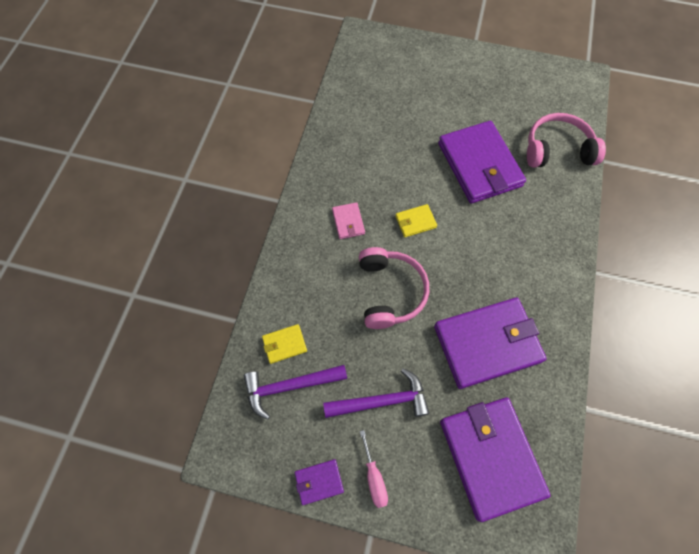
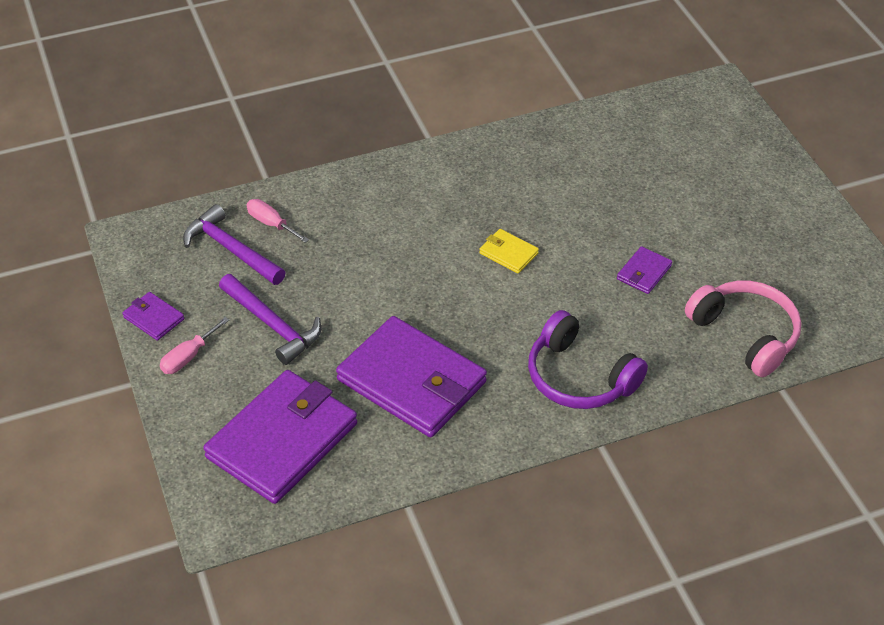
camera: 55 degrees right, 20 degrees down
yellow wallet [262,324,307,364] -> pink screwdriver [246,199,309,243]
pink wallet [332,202,365,239] -> none
pink headphones [359,247,429,329] -> none
purple wallet [438,121,526,204] -> purple wallet [617,246,672,294], size x0.43
none -> purple headphones [528,310,648,409]

